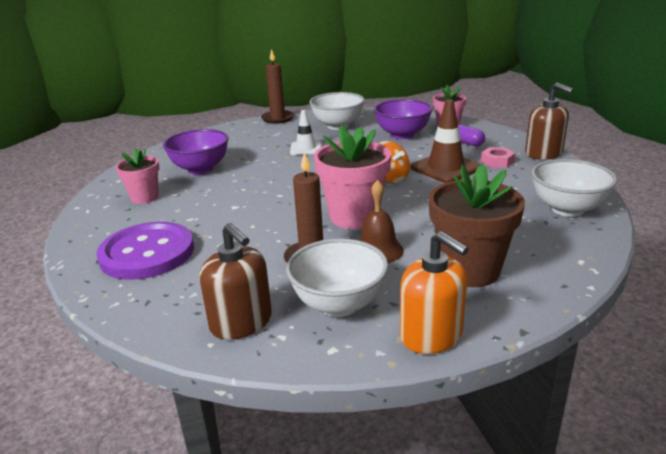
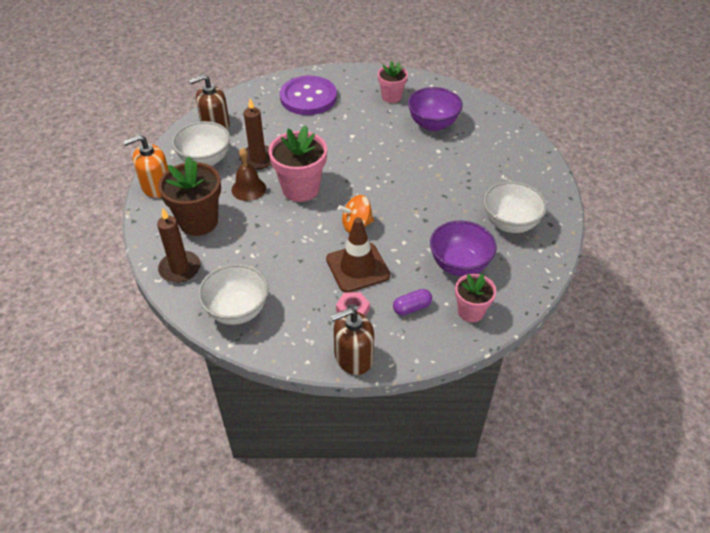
camera: 105 degrees right, 20 degrees up
brown candle [261,49,294,124] -> brown candle moved to [157,208,200,283]
white traffic cone [290,110,321,155] -> none

